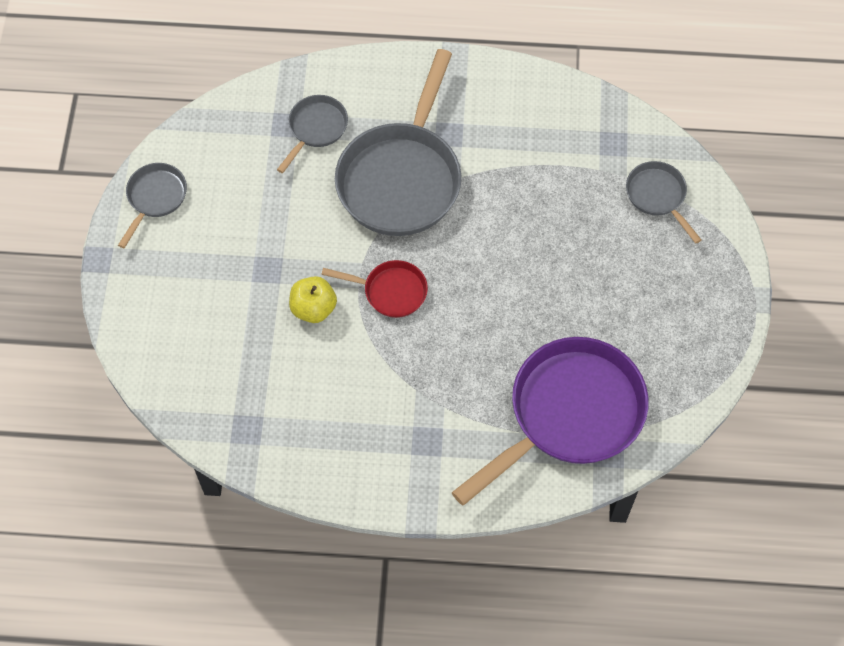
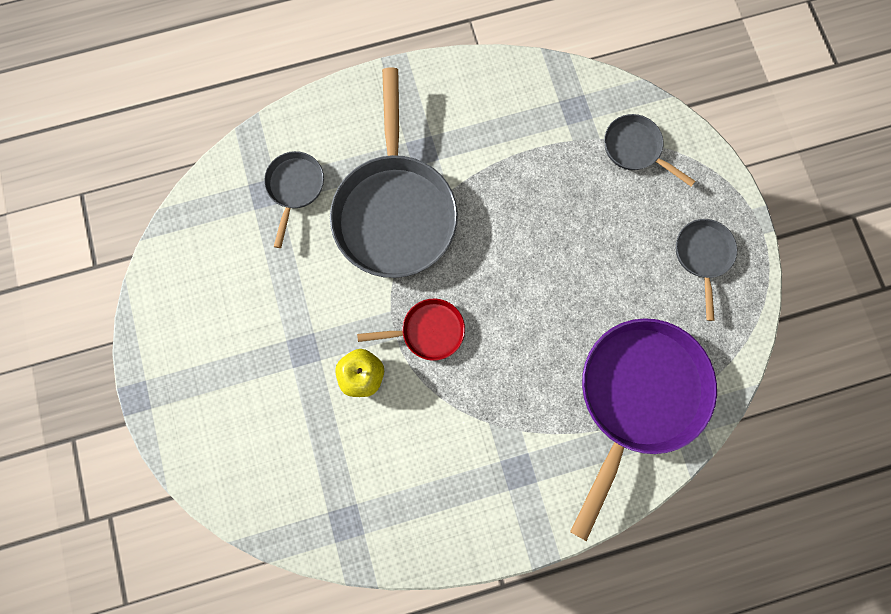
camera: 20 degrees left, 15 degrees up
grey pan [118,163,187,248] -> grey pan moved to [676,219,737,321]

